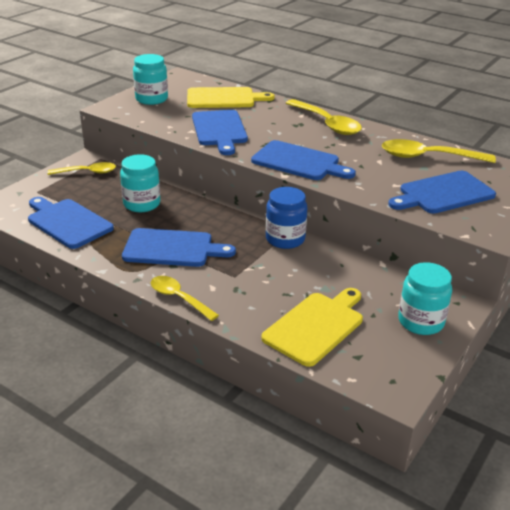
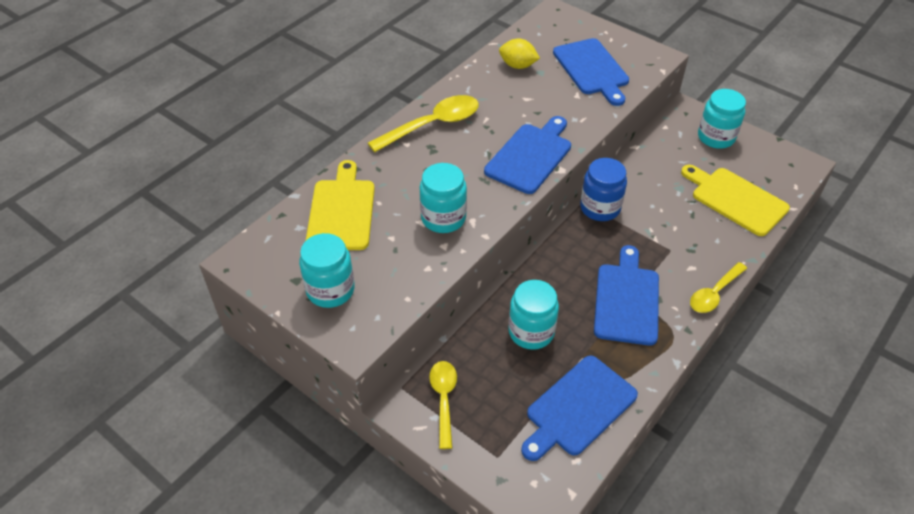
camera: 85 degrees left, 15 degrees up
blue cutting board [192,110,248,155] -> turquoise jar [420,163,467,233]
yellow spoon [381,139,496,163] -> yellow lemon [499,39,540,69]

